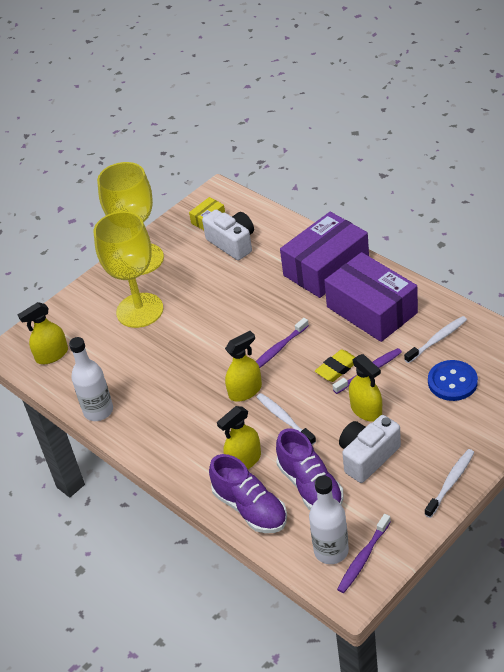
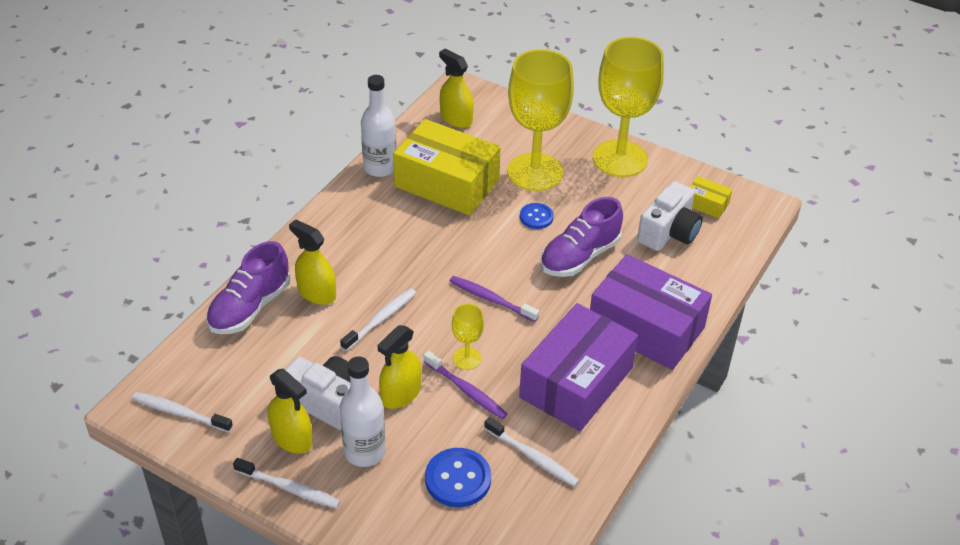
camera: 70 degrees right, 0 degrees up
yellow spray bottle [225,331,262,402] -> yellow spray bottle moved to [268,368,313,454]
purple shoe [276,428,343,510] -> purple shoe moved to [541,197,623,277]
white bottle [309,475,349,564] -> white bottle moved to [340,357,386,467]
yellow eraser [315,349,355,382] -> yellow goblet [452,304,484,370]
purple toothbrush [337,514,391,593] -> white toothbrush [132,392,233,432]
none -> yellow box [393,119,501,216]
none -> blue button [520,203,554,229]

